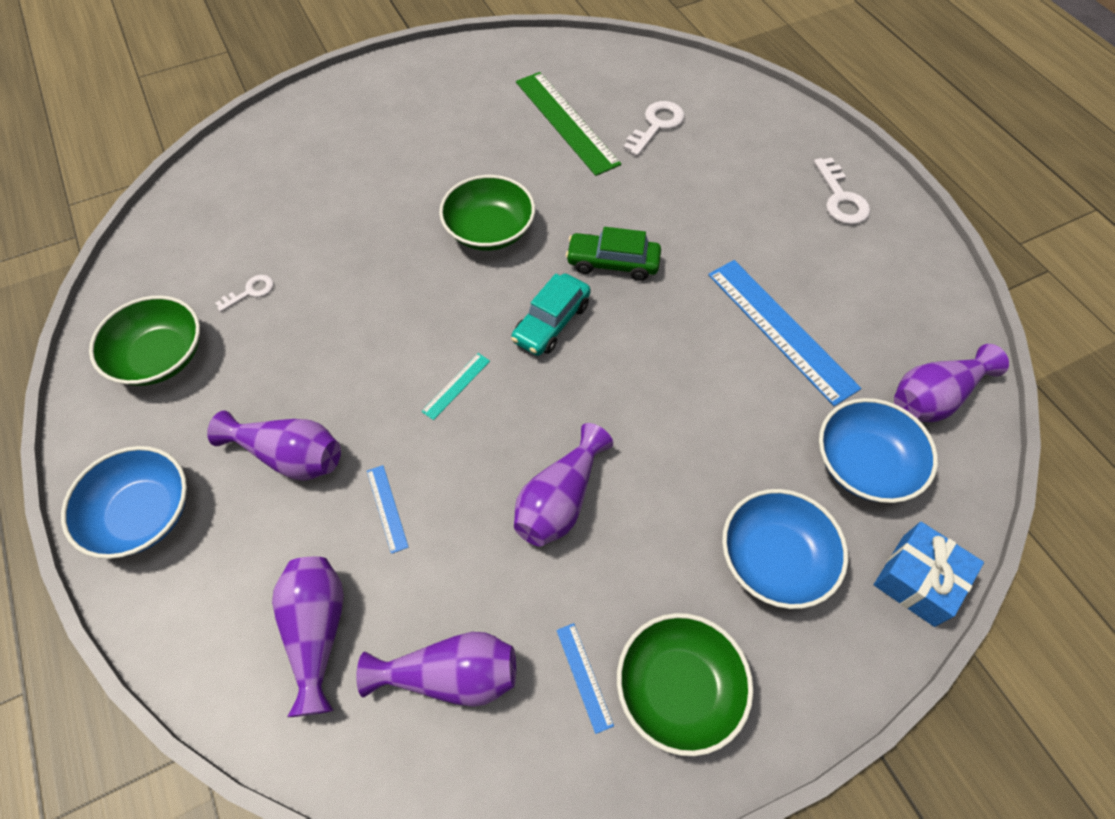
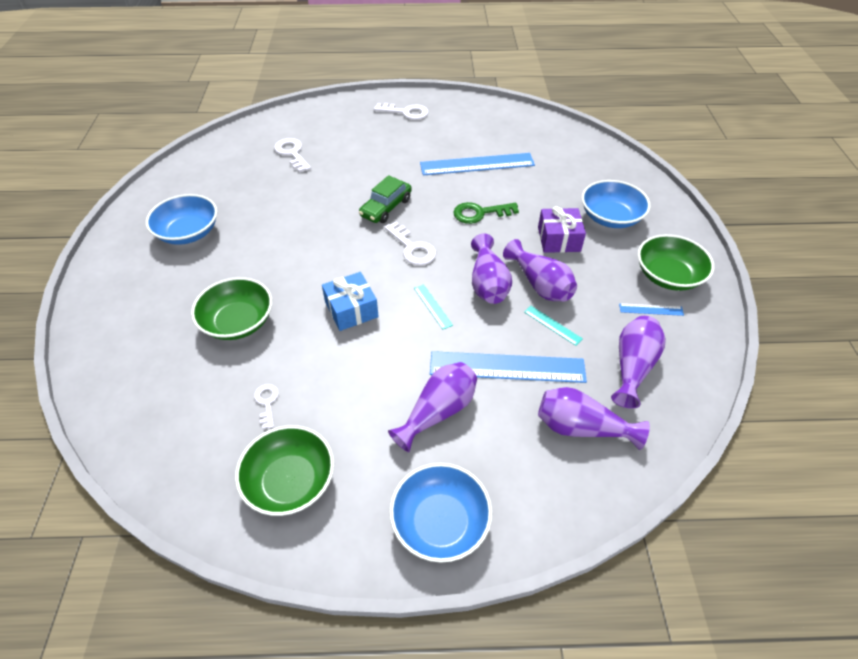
camera: 65 degrees left, 10 degrees down
blue ruler [367,465,409,554] -> blue ruler [430,351,587,383], size x2.29
green bowl [439,175,535,251] -> green bowl moved to [191,277,272,340]
turquoise car [511,274,591,356] -> white key [384,222,436,266]
green ruler [516,72,621,176] -> none
blue bowl [819,398,938,503] -> blue bowl moved to [146,194,217,245]
blue gift [874,522,984,627] -> blue gift moved to [322,272,379,331]
purple vase [894,344,1009,422] -> purple vase moved to [471,233,512,304]
none -> green key [453,202,519,224]
none -> turquoise ruler [524,306,583,346]
none -> purple gift [538,206,586,253]

